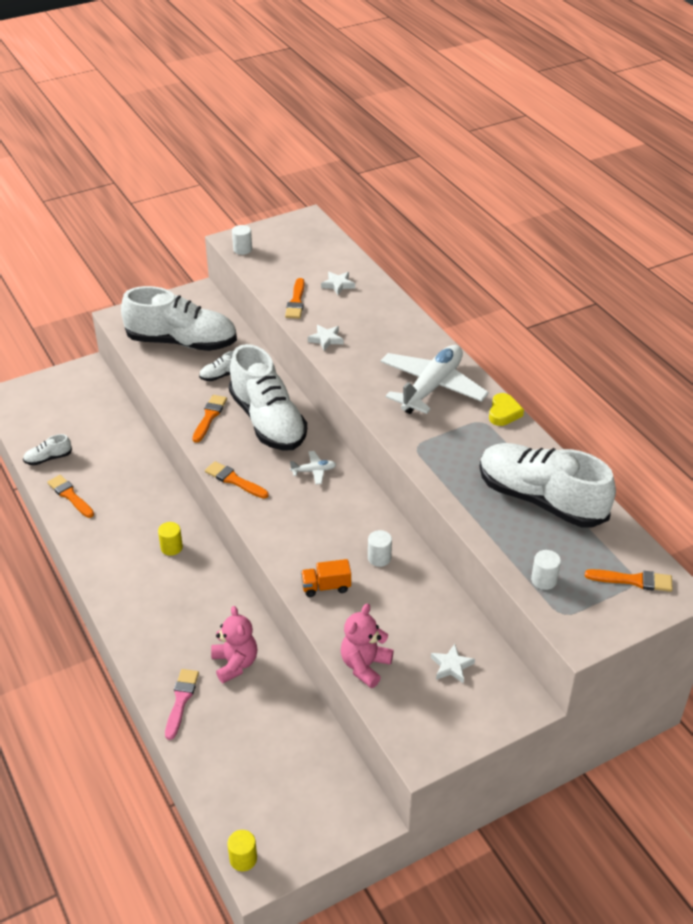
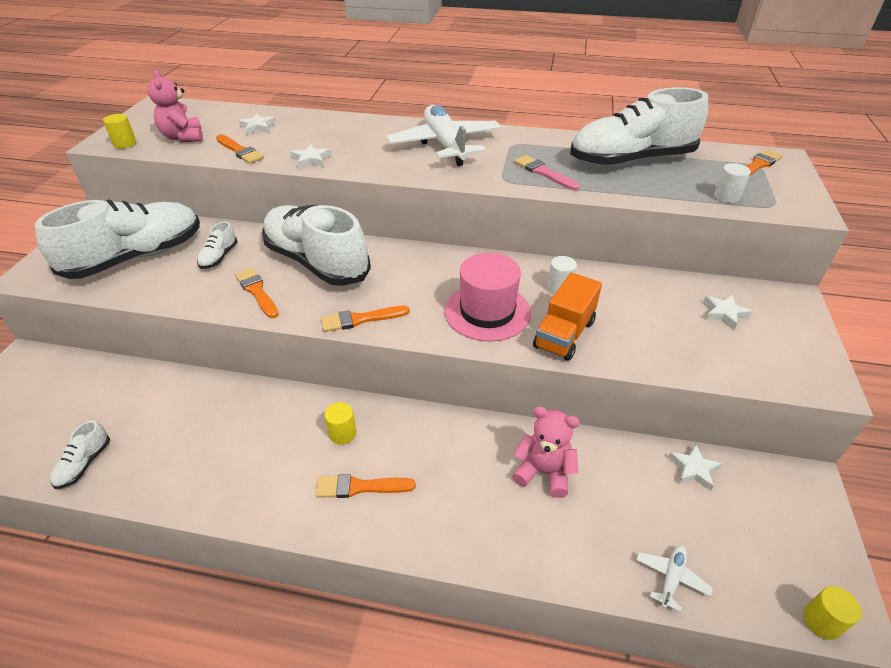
camera: 50 degrees left, 0 degrees up
orange brush [47,475,94,518] -> orange brush moved to [316,474,416,498]
pink brush [165,669,199,740] -> pink brush moved to [514,155,580,191]
white shoe [229,344,307,450] -> white shoe turned 150 degrees counterclockwise [262,205,371,286]
white cylinder [232,225,252,255] -> yellow cylinder [103,114,136,149]
white plane [290,451,336,485] -> white plane moved to [636,545,713,612]
orange truck [301,559,351,597] -> orange truck [533,272,602,361], size x1.50
pink teddy bear [341,604,394,688] -> pink teddy bear moved to [147,70,203,142]
yellow heart [489,393,524,426] -> none
none -> pink hat [444,253,531,341]
none -> white star [668,444,722,491]

